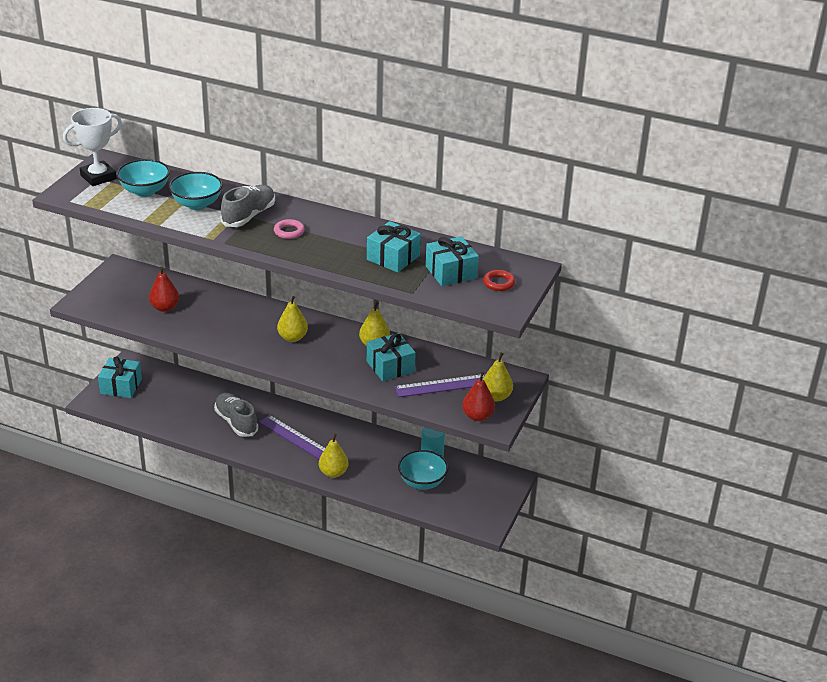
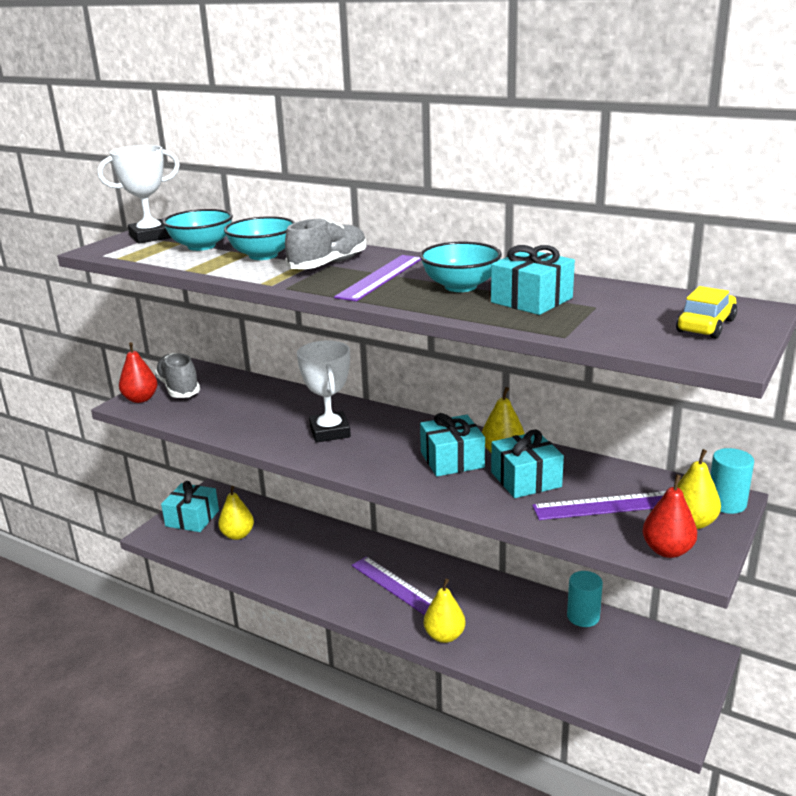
camera: 10 degrees right, 10 degrees down
red pear [149,267,179,312] -> red pear moved to [119,342,158,403]
grey shoe [214,393,258,437] -> grey shoe moved to [155,353,200,398]
pink ring [274,219,305,239] -> purple ruler [334,255,421,302]
yellow pear [277,296,308,342] -> yellow pear moved to [218,486,254,540]
turquoise bowl [398,450,448,489] -> turquoise bowl moved to [420,242,502,292]
turquoise gift [426,236,479,286] -> turquoise gift moved to [420,413,485,477]
red ring [483,270,515,291] -> yellow car [676,286,737,339]
none -> white trophy [297,341,351,443]
none -> turquoise cylinder [710,448,754,514]

